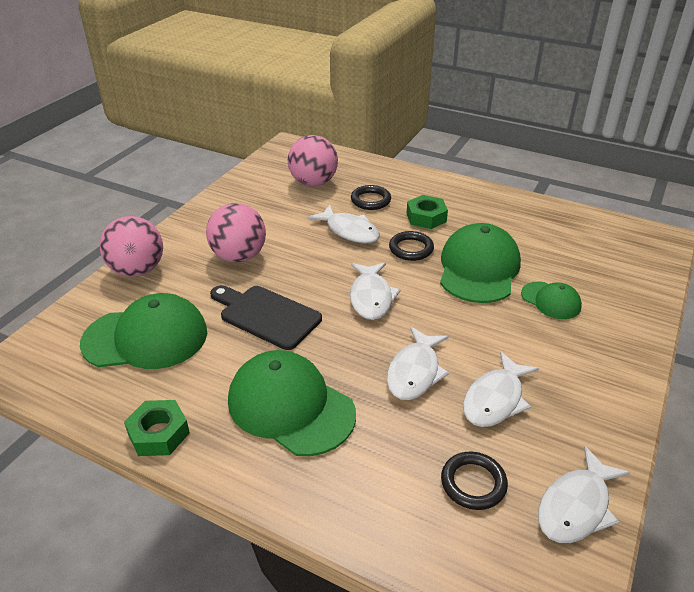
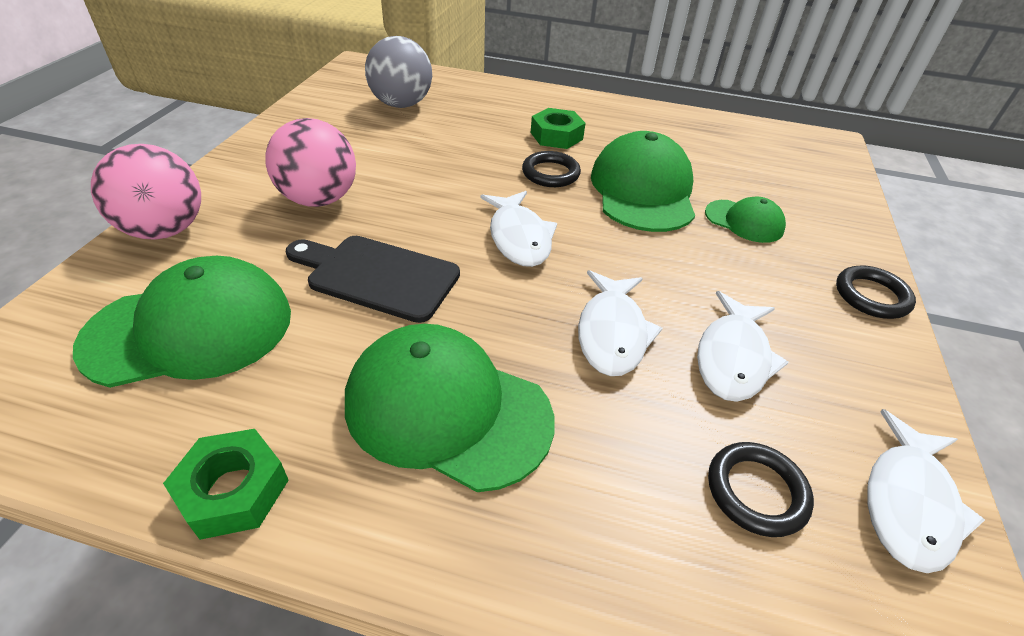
camera: 15 degrees left, 5 degrees up
pink ball [288,135,338,186] -> grey ball [365,36,432,108]
white fish [308,205,380,244] -> none
black ring [351,185,391,210] -> black ring moved to [836,265,916,319]

